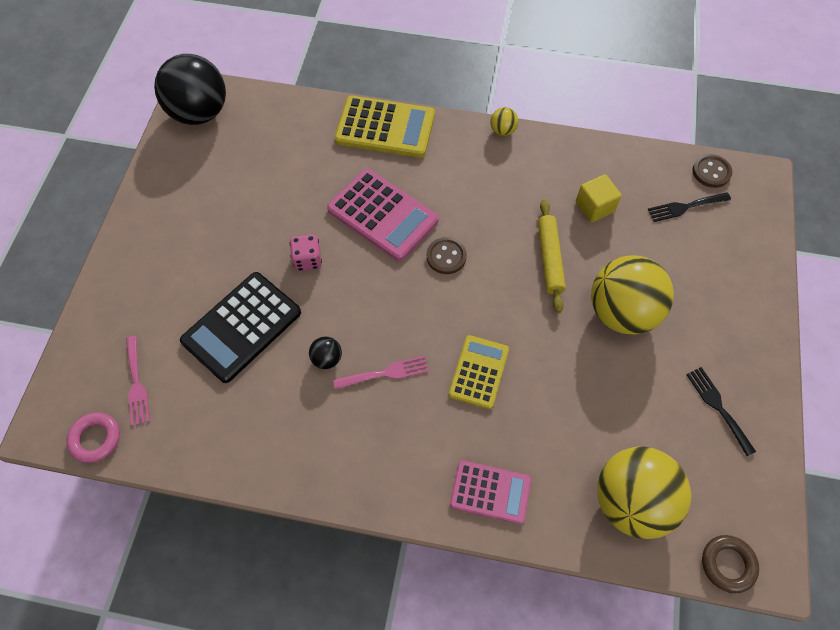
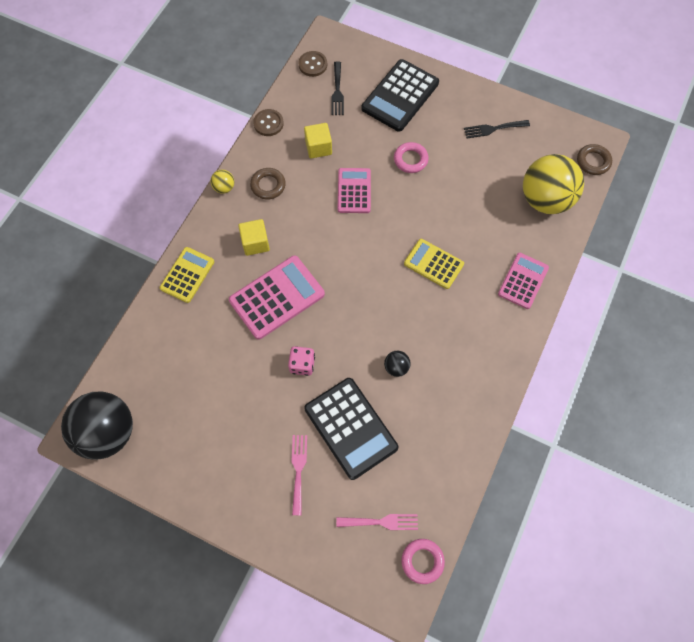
camera: 75 degrees left, 5 degrees up
pink fork [333,356,429,390] -> pink fork moved to [292,435,307,515]
yellow calculator [335,96,435,158] -> yellow calculator [160,247,214,303], size x0.64
brown button [427,237,467,274] -> brown button moved to [253,109,284,136]
yellow rolling pin [538,200,566,313] -> pink calculator [338,168,371,213]
yellow ball [591,255,674,335] -> pink ring [394,142,429,173]
none -> yellow cube [238,219,270,256]
none -> brown ring [250,168,286,200]
none -> black calculator [362,59,439,132]

